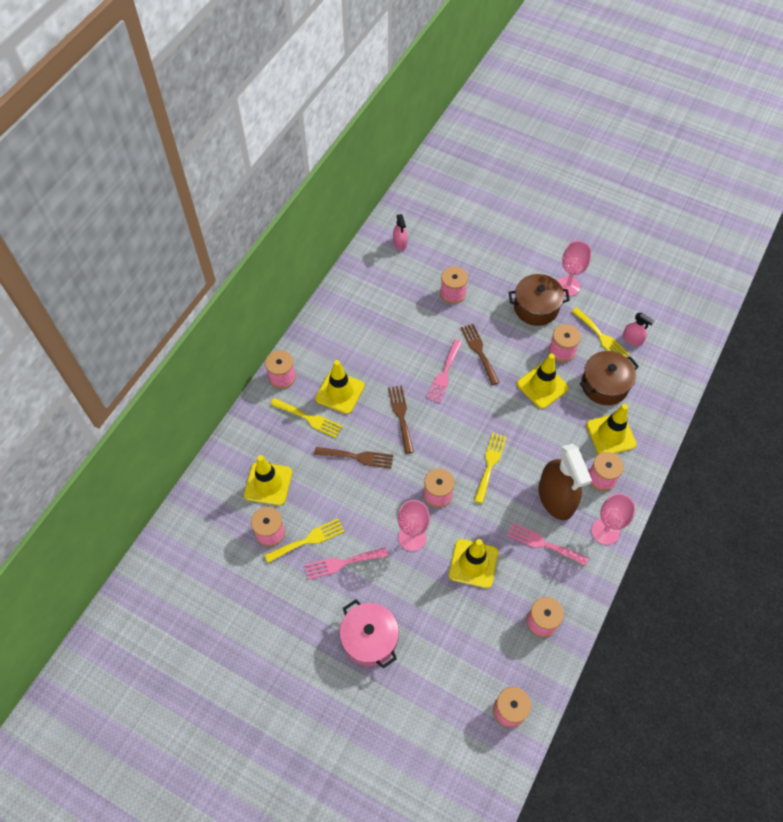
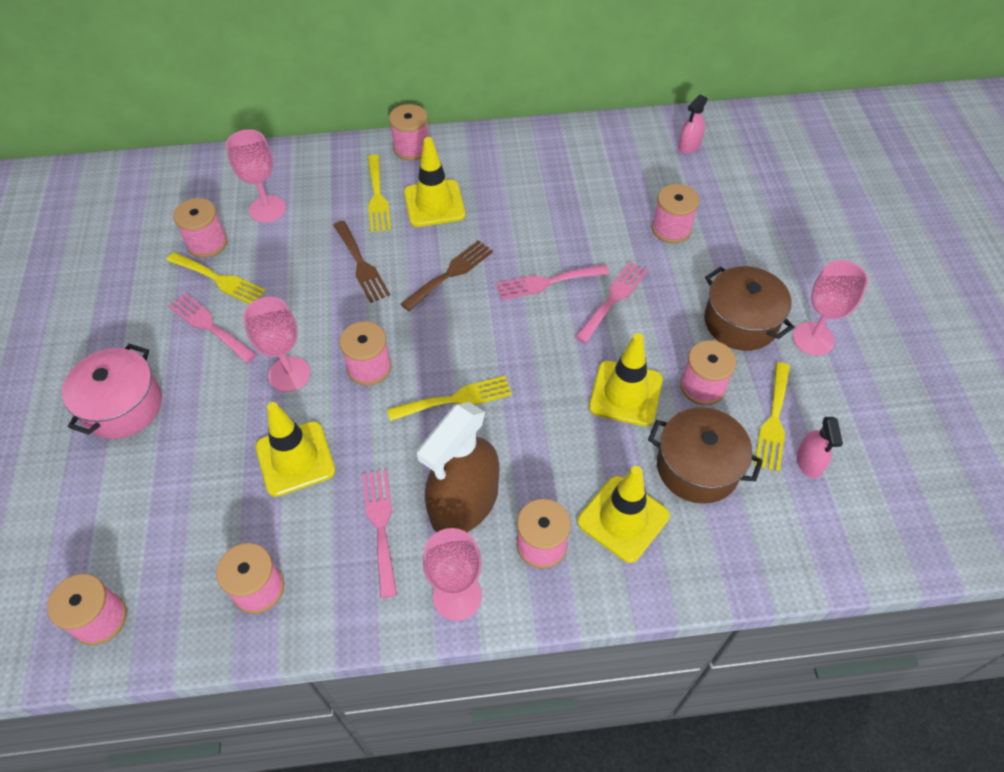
camera: 55 degrees right, 5 degrees down
yellow traffic cone [244,455,292,506] -> pink goblet [226,129,286,223]
brown fork [461,324,500,385] -> pink fork [575,262,648,343]

